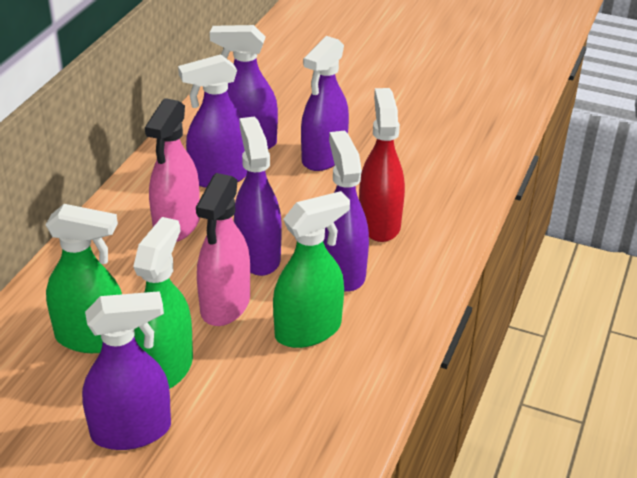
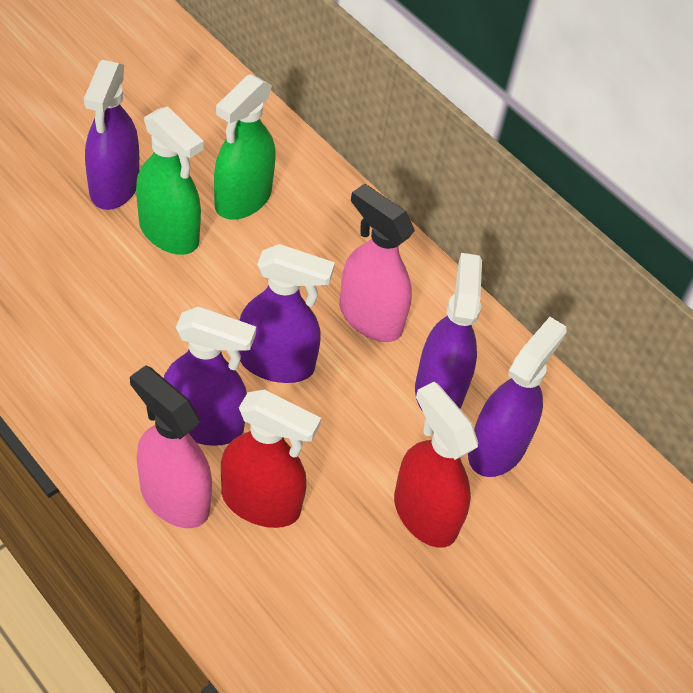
camera: 110 degrees right, 15 degrees up
pink spray bottle [196,173,250,326] -> pink spray bottle moved to [130,365,212,528]
green spray bottle [273,191,350,348] -> none
purple spray bottle [301,36,349,171] -> red spray bottle [394,382,478,548]

